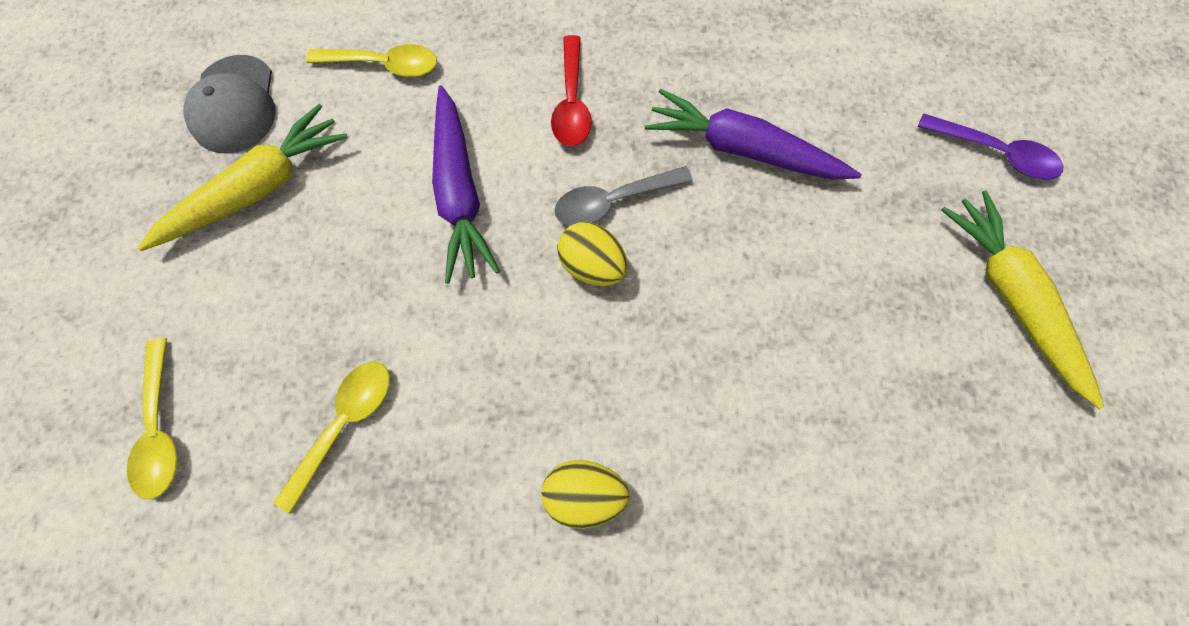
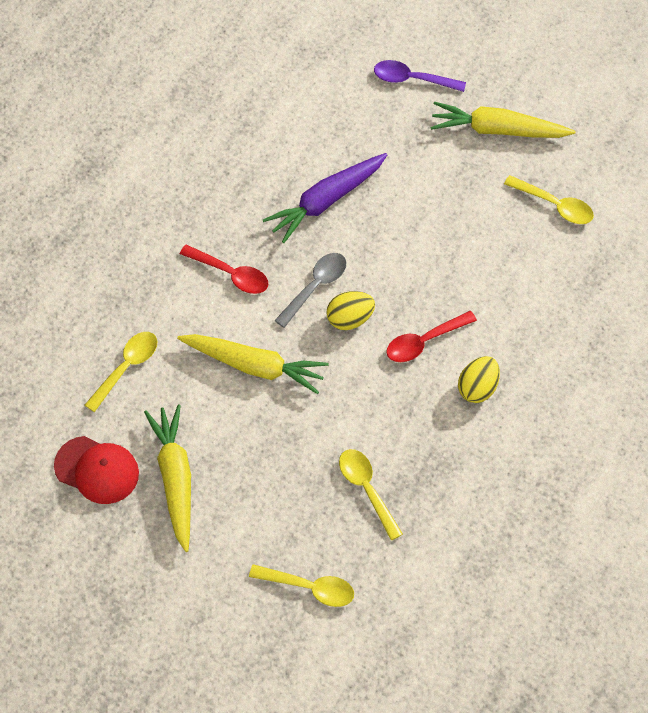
camera: 60 degrees left, 10 degrees down
grey cap [183,55,276,153] -> red cap [54,436,139,504]
purple carrot [432,85,500,284] -> yellow carrot [177,334,329,394]
grey spoon [554,166,693,226] -> grey spoon turned 150 degrees counterclockwise [274,253,346,328]
purple spoon [918,113,1063,180] -> purple spoon turned 135 degrees counterclockwise [374,60,466,92]
none -> red spoon [386,311,477,362]
none -> yellow spoon [504,175,594,224]

